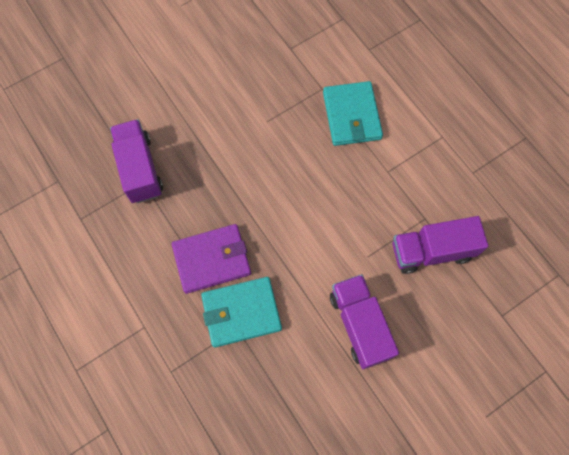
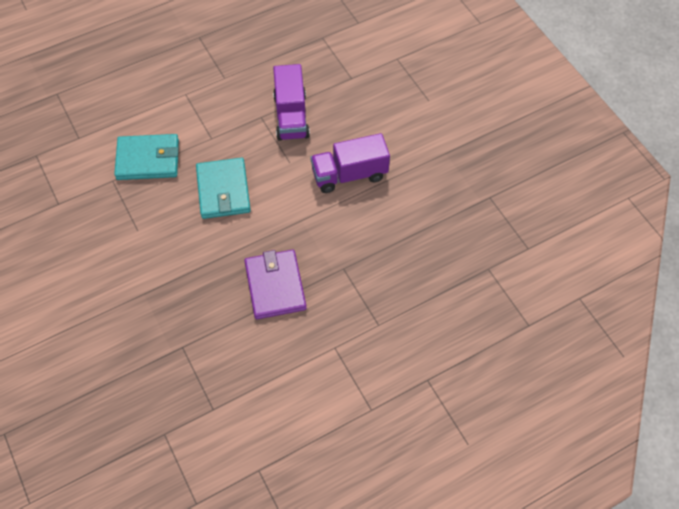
camera: 85 degrees left, 10 degrees down
purple truck [110,119,163,203] -> none
turquoise wallet [201,277,282,347] -> turquoise wallet moved to [196,158,251,219]

